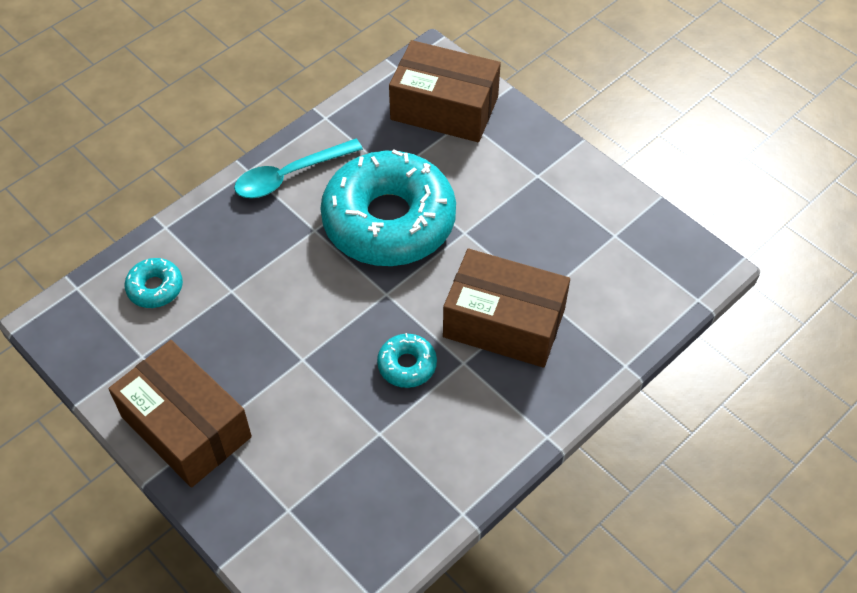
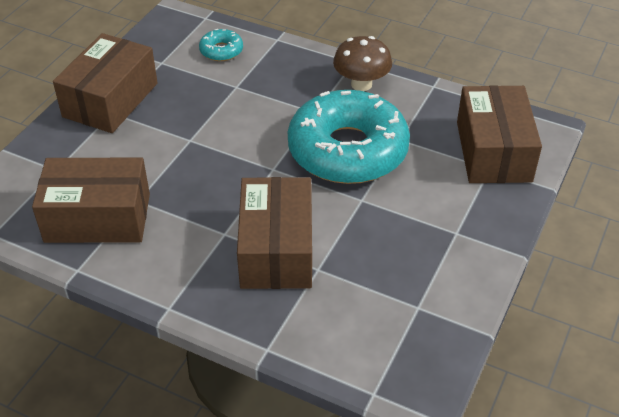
camera: 70 degrees right, 10 degrees down
turquoise spoon [234,139,363,198] -> brown mushroom [333,36,392,91]
turquoise donut [377,333,437,388] -> none
none -> brown box [32,158,150,243]

